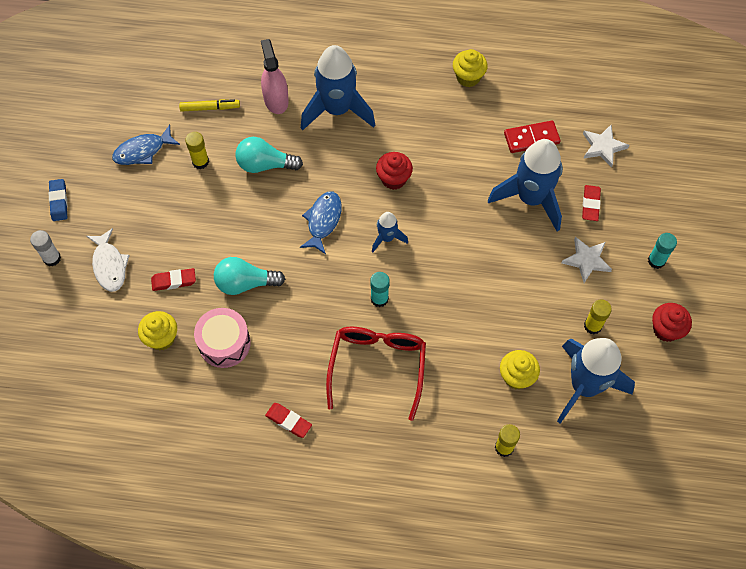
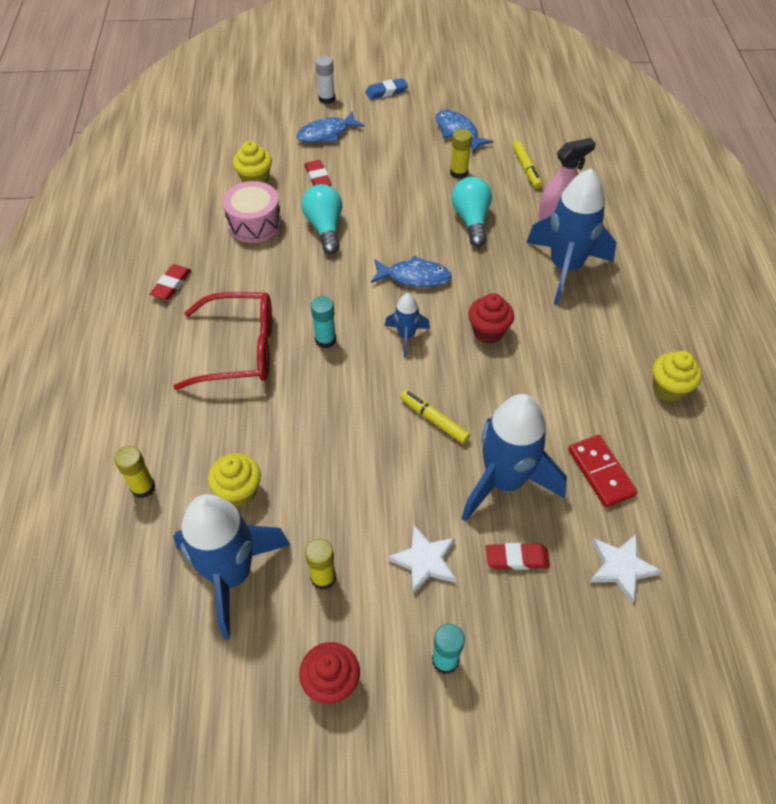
camera: 80 degrees right, 10 degrees down
white fish [86,228,130,292] -> blue fish [297,111,365,143]
none -> yellow marker [400,390,470,444]

